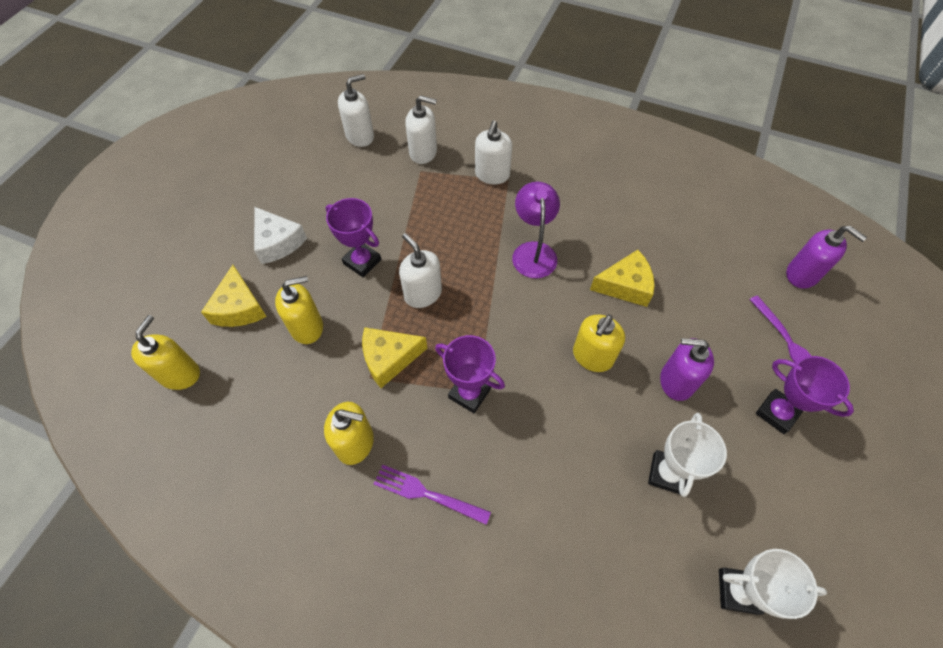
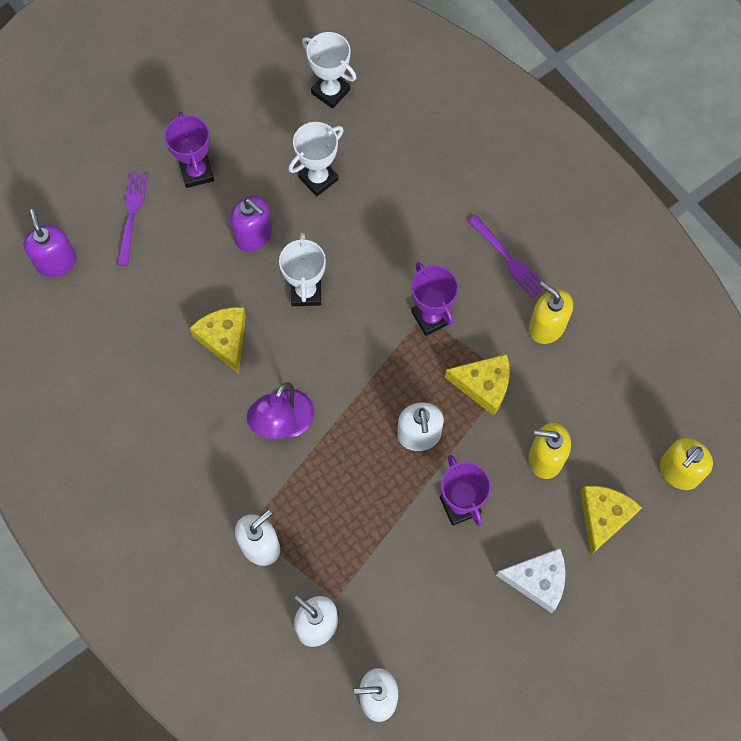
camera: 150 degrees left, 10 degrees up
white cheese [254,207,307,264] -> white cheese turned 105 degrees clockwise [496,548,566,613]
yellow soap dispenser [573,315,625,372] -> white trophy [279,233,326,306]
yellow cheese [590,250,655,307] -> yellow cheese turned 45 degrees clockwise [190,307,246,374]

